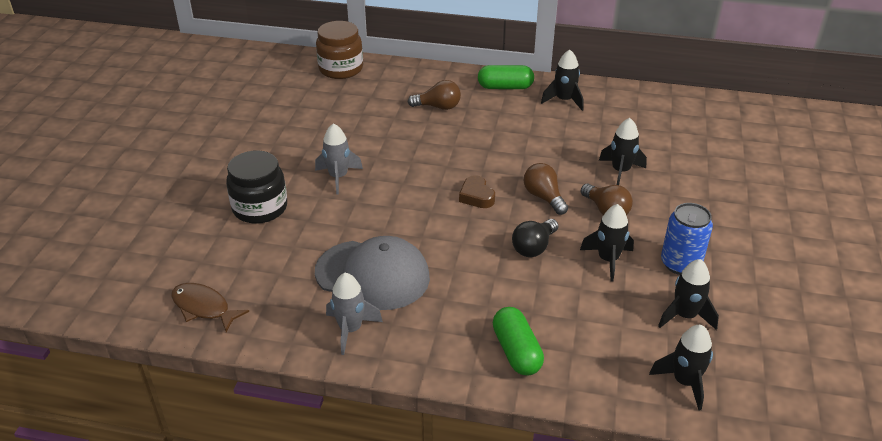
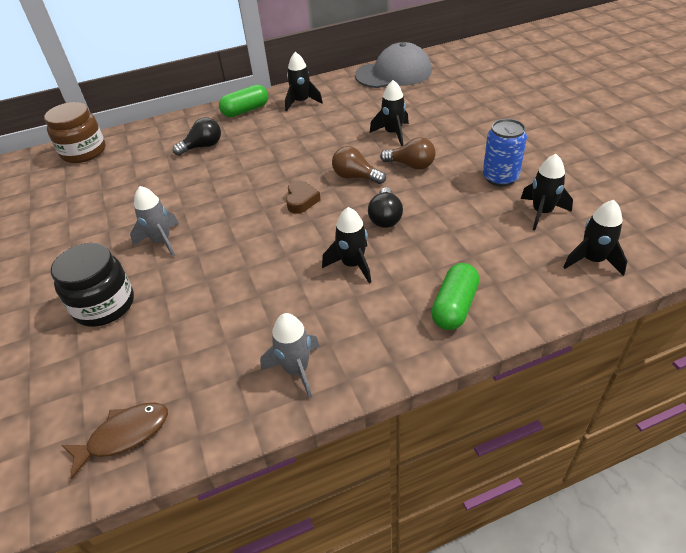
camera: 30 degrees left, 5 degrees up
brown fish [171,283,249,332] -> brown fish turned 150 degrees clockwise [62,403,168,480]
grey cap [315,236,430,310] -> grey cap moved to [355,42,432,88]
brown light bulb [408,80,461,110] -> black light bulb [173,117,221,156]
brown heart [459,175,495,208] -> brown heart turned 120 degrees counterclockwise [286,181,321,214]
green capsule [493,307,544,375] -> green capsule turned 75 degrees clockwise [431,263,479,330]
black rocket [580,204,634,282] -> black rocket moved to [322,207,371,283]

